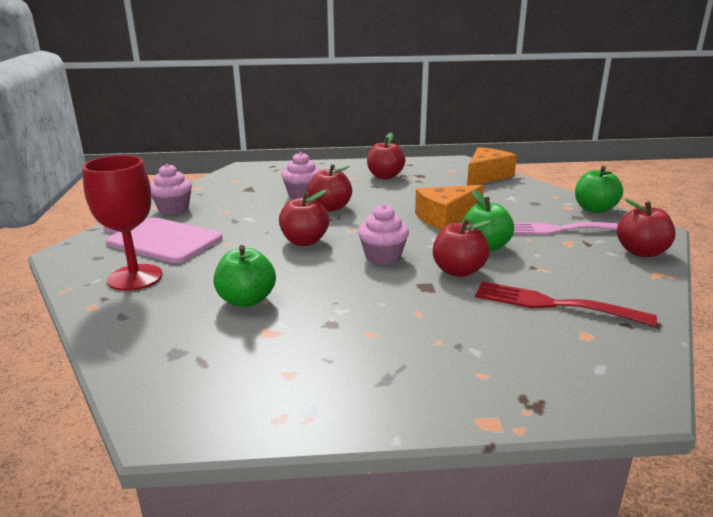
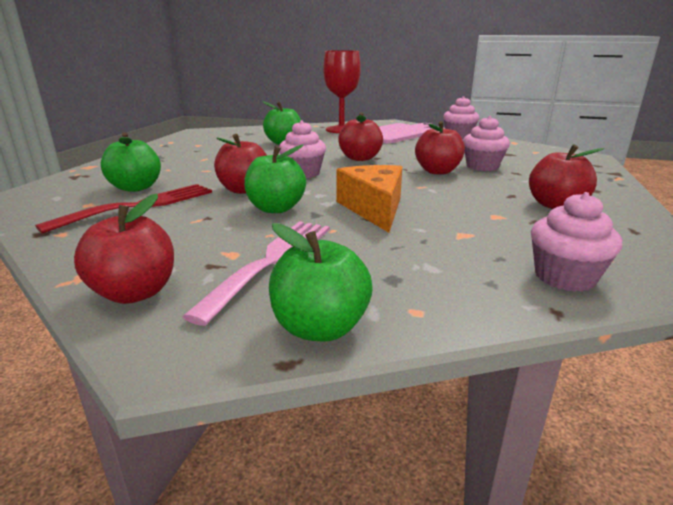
camera: 110 degrees right, 0 degrees up
orange cheese [467,147,517,186] -> pink cupcake [531,192,622,292]
none -> green apple [101,132,161,192]

